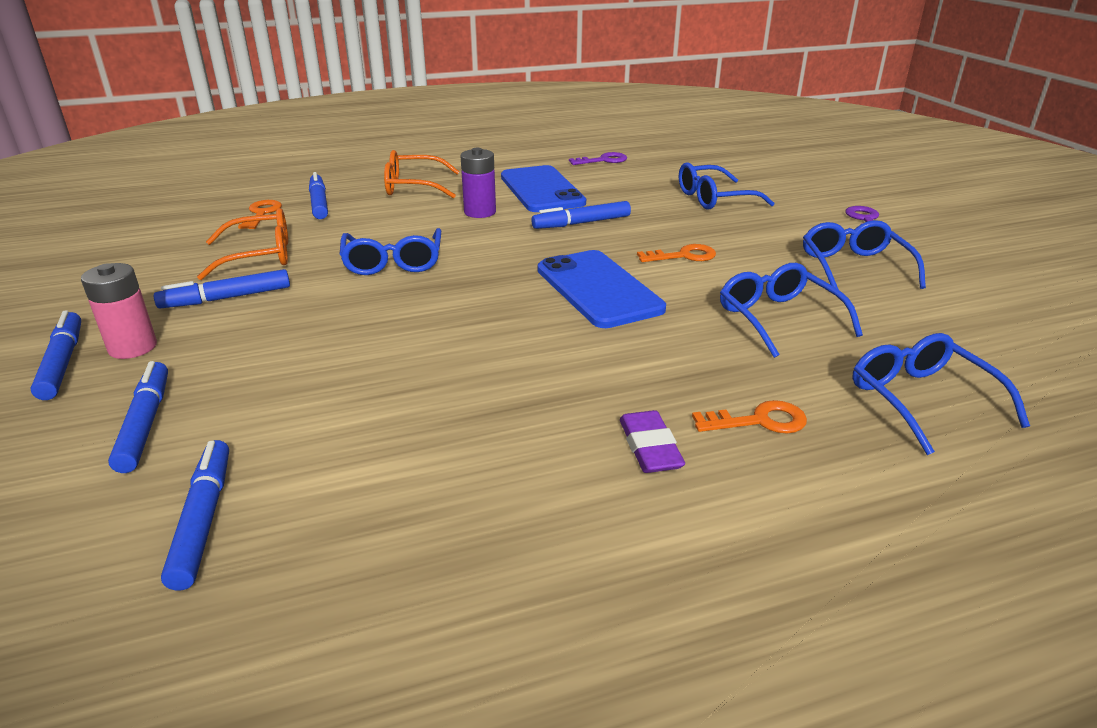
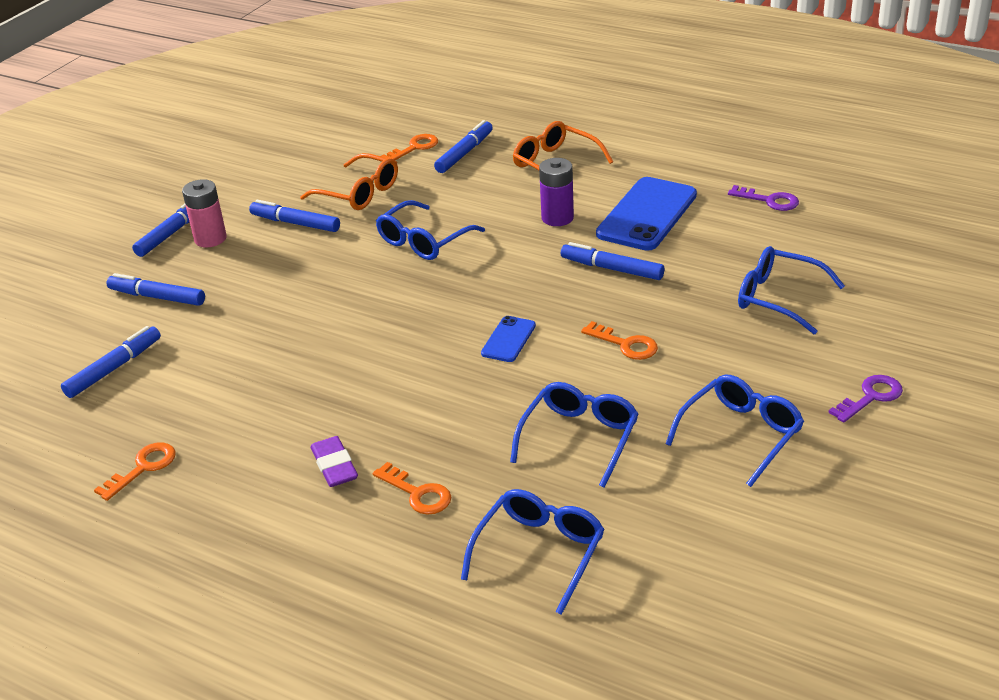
camera: 50 degrees right, 5 degrees up
blue marker [108,361,168,473] -> blue marker turned 105 degrees counterclockwise [106,273,205,306]
blue phone [537,250,666,328] -> blue phone [481,316,536,362], size x0.50
purple eraser [620,410,685,473] -> purple eraser turned 60 degrees counterclockwise [311,436,358,487]
none -> orange key [94,443,176,501]

